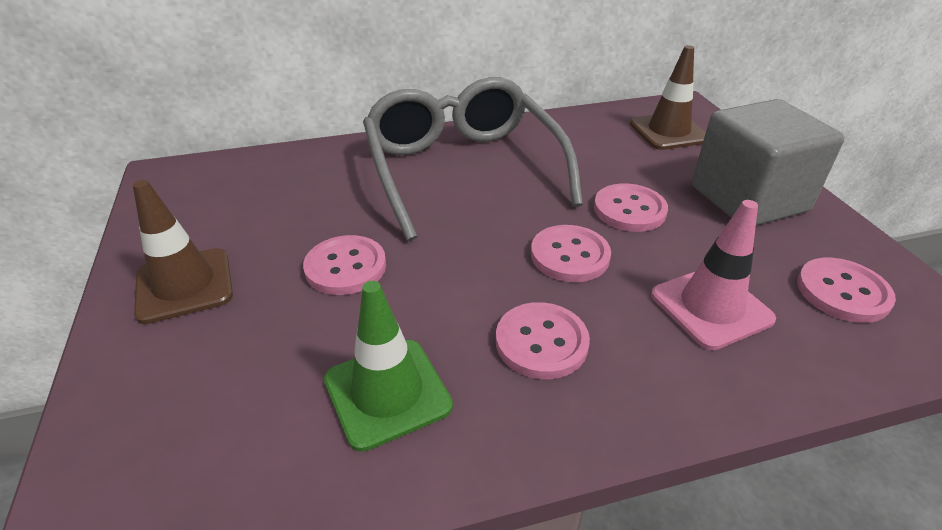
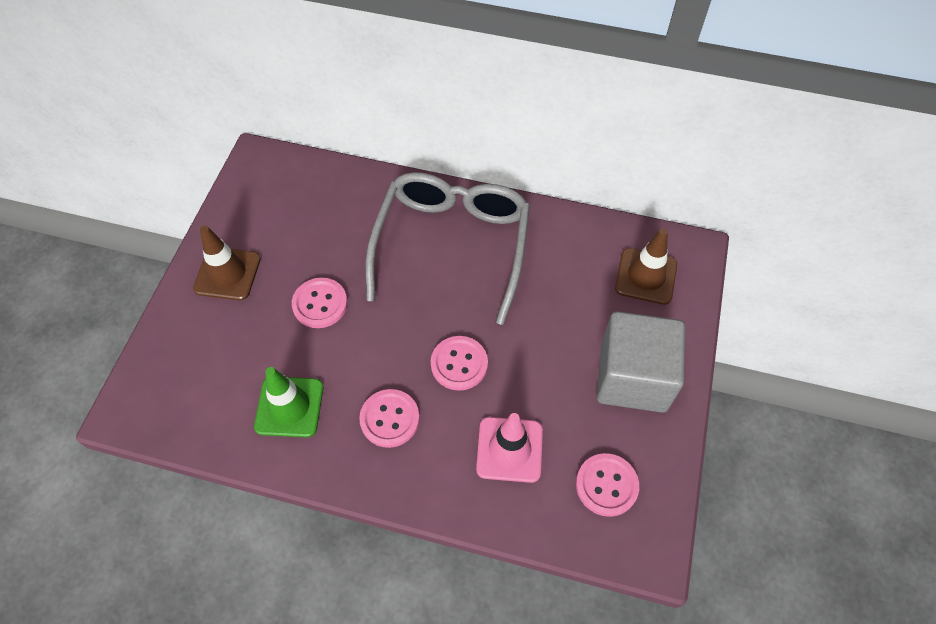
camera: 30 degrees right, 20 degrees up
pink button [594,184,668,232] -> none

